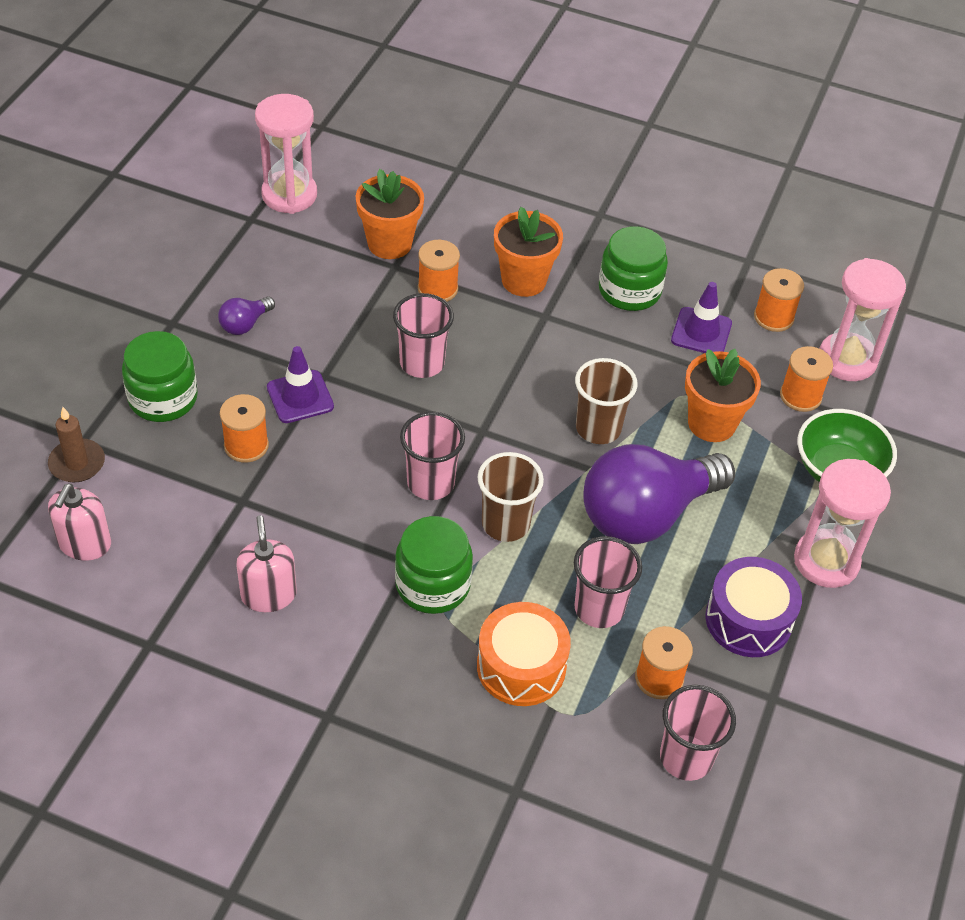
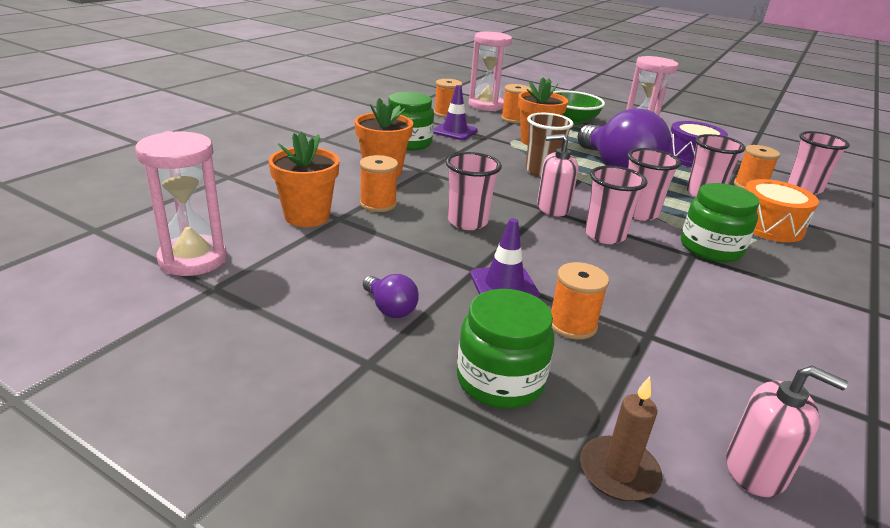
camera: 80 degrees left, 20 degrees down
pink soap dispenser [236,515,297,612] -> pink soap dispenser moved to [537,134,578,216]
brown cup [477,452,544,542] -> pink cup [627,148,681,221]

